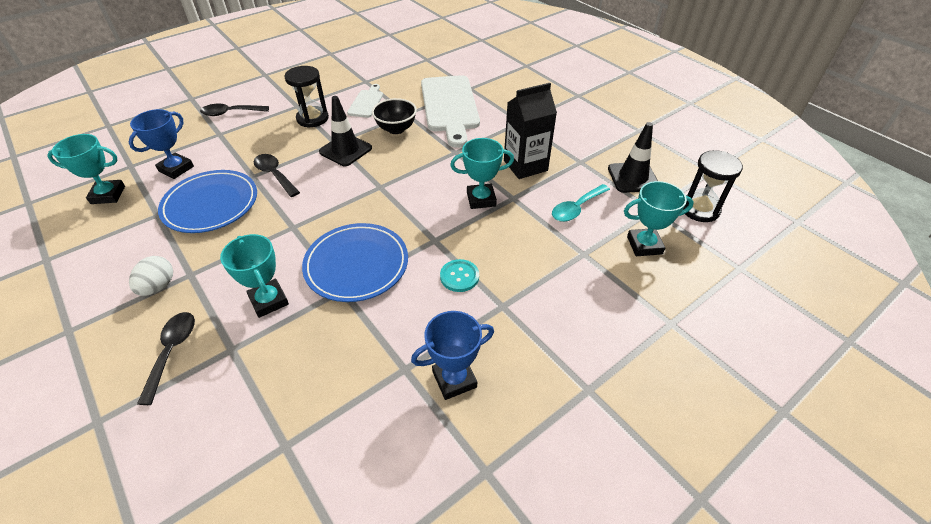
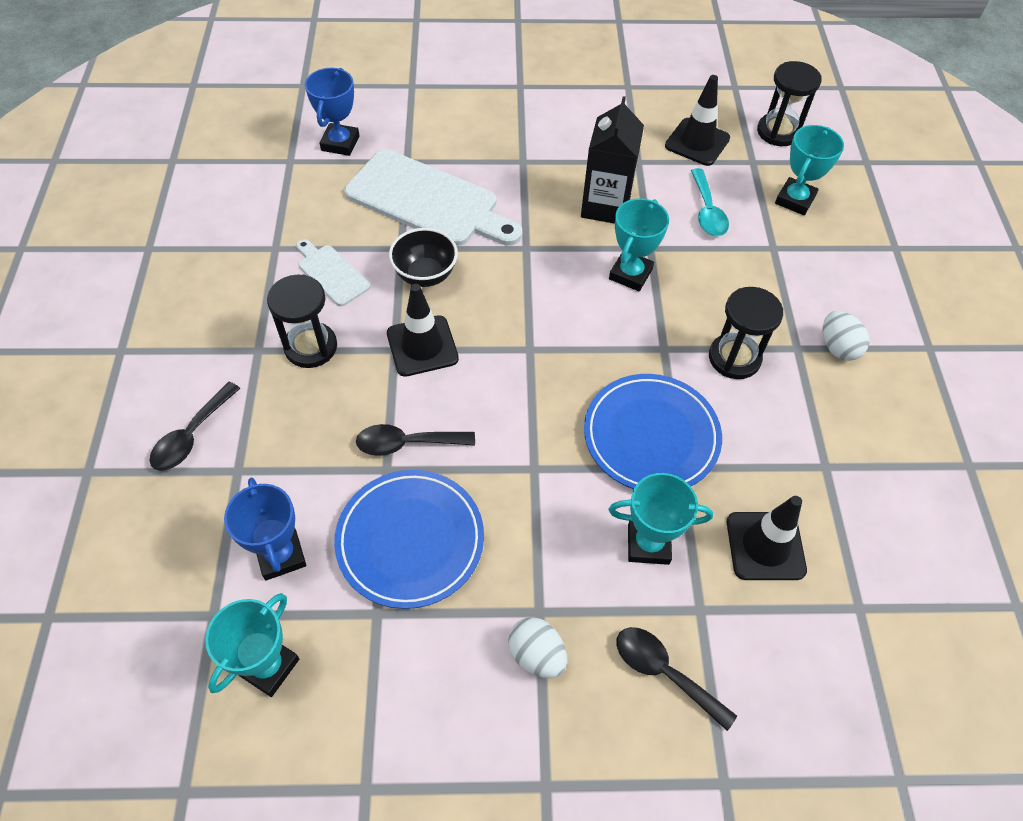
camera: 55 degrees left, 10 degrees up
blue trophy [411,311,494,400] -> blue trophy moved to [305,68,360,156]
turquoise button [440,259,479,292] -> black hourglass [709,287,783,379]
none -> black traffic cone [727,496,807,580]
none -> white egg [822,311,869,361]

